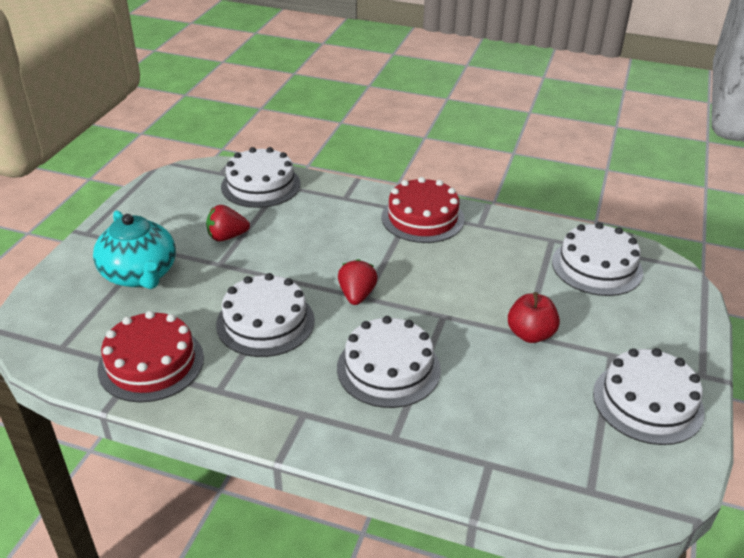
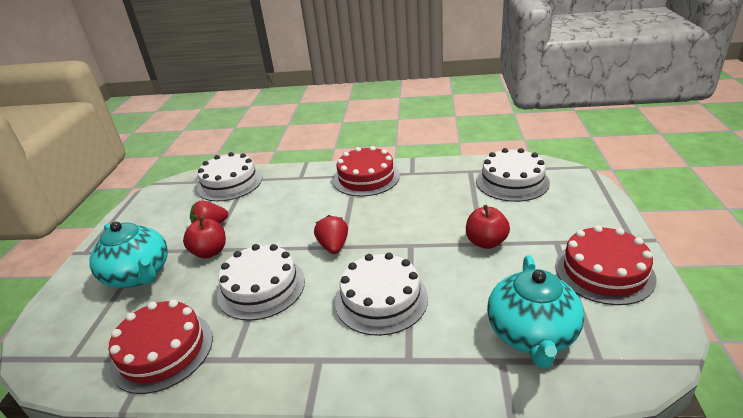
camera: 10 degrees left, 5 degrees down
white cake [593,348,705,445] -> red cake [555,225,657,305]
none -> red apple [183,217,226,259]
none -> turquoise teapot [487,255,584,369]

